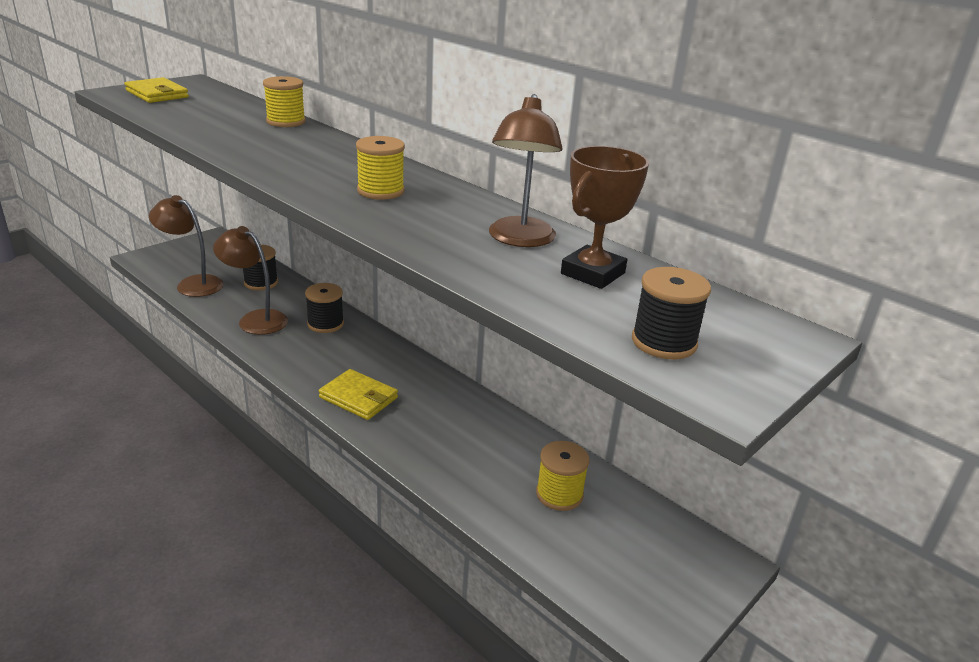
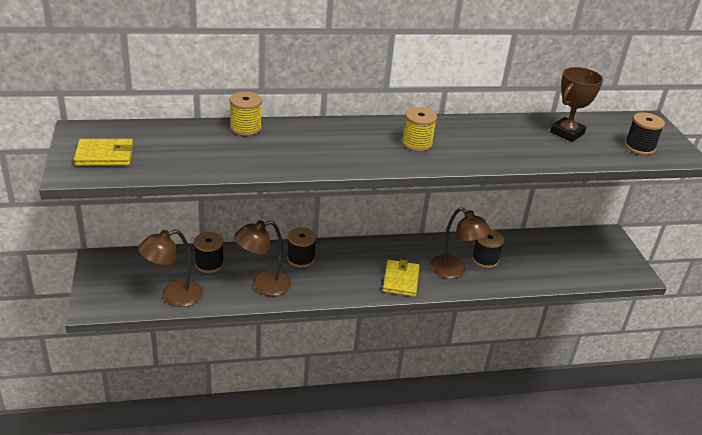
camera: 55 degrees left, 5 degrees up
yellow wallet [319,369,398,420] -> yellow wallet turned 60 degrees counterclockwise [382,259,420,297]
brown lamp [489,94,563,247] -> brown lamp moved to [430,207,491,279]
yellow spool [536,441,590,511] -> none
brown trophy [561,146,649,289] -> brown trophy turned 60 degrees clockwise [550,67,603,142]
none -> black spool [472,230,504,268]

